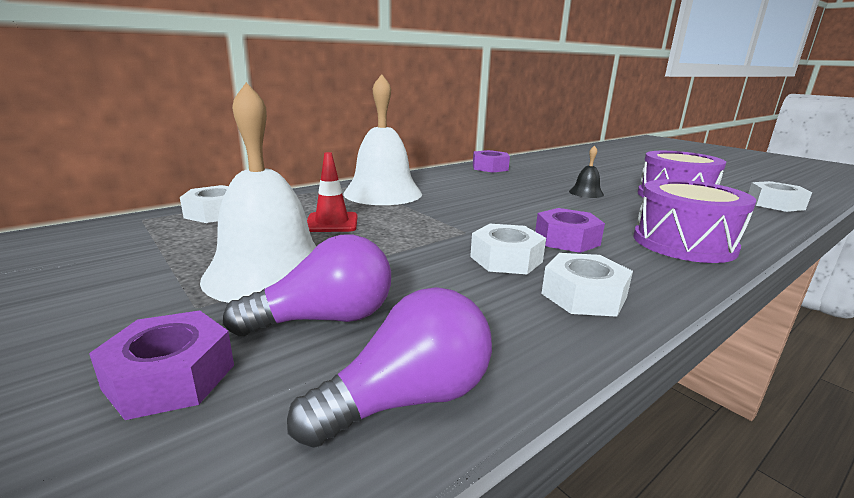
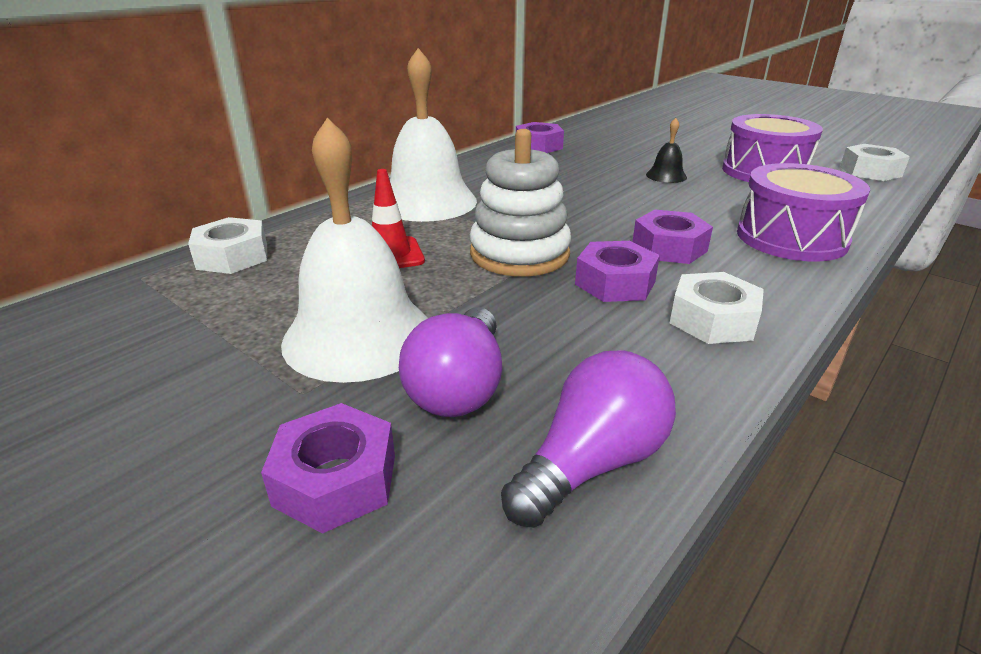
camera: 10 degrees left, 10 degrees up
purple light bulb [223,235,391,336] -> purple light bulb turned 135 degrees clockwise [399,307,502,417]
white nut [470,224,546,274] -> purple nut [575,241,660,302]
none -> white stacking toy [470,129,571,277]

